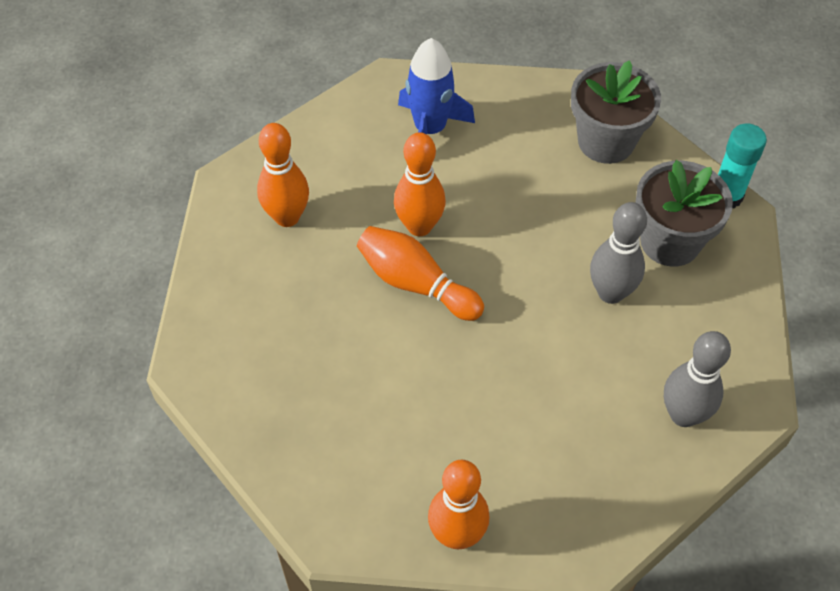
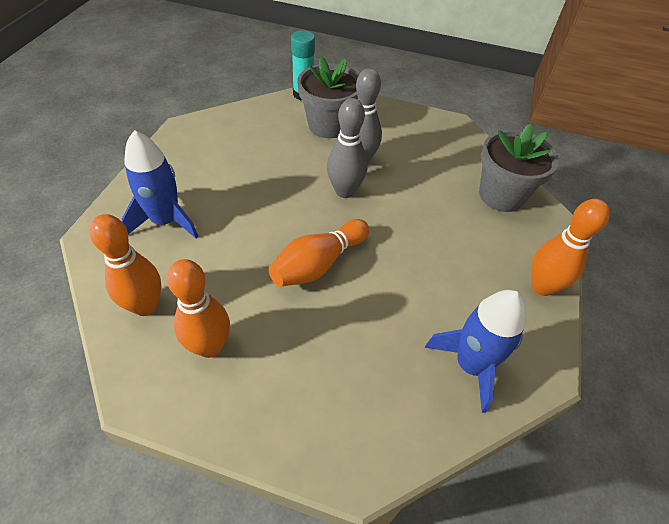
camera: 80 degrees left, 5 degrees down
orange bowling pin [394,132,446,236] -> orange bowling pin moved to [89,214,161,316]
grey flower pot [571,60,661,164] -> grey flower pot moved to [479,124,559,212]
grey bowling pin [664,331,731,427] -> grey bowling pin moved to [327,98,367,198]
none -> blue rocket [425,290,526,413]

